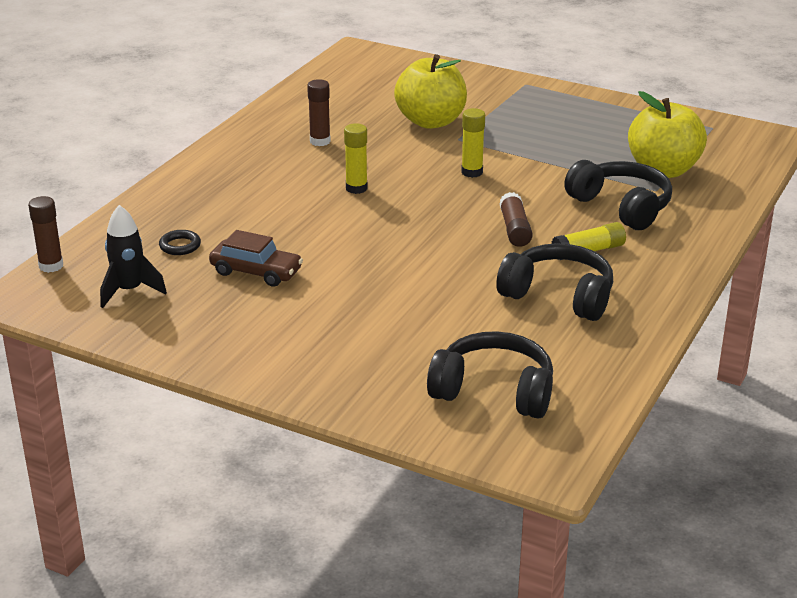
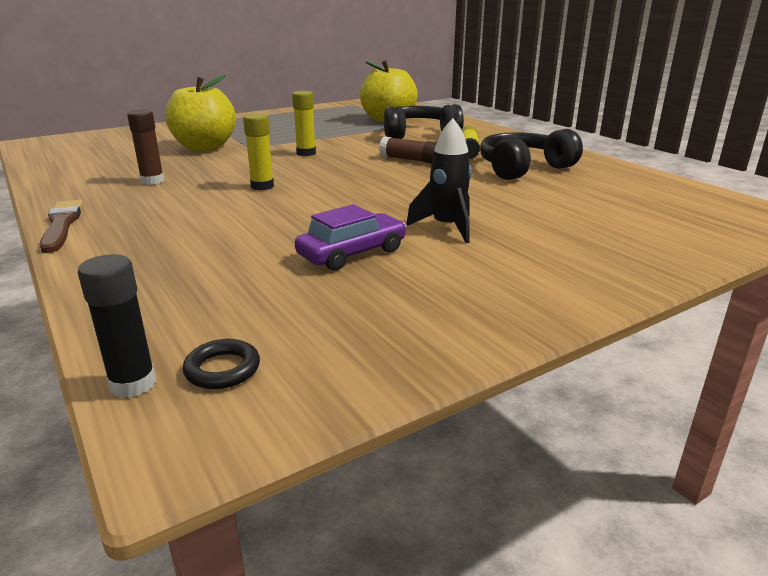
camera: 60 degrees left, 5 degrees down
brown glue stick [28,196,63,273] -> black glue stick [77,254,156,398]
black rocket [100,205,167,308] -> black rocket moved to [406,118,472,243]
black ring [159,230,201,255] -> black ring moved to [183,339,260,389]
brown car [209,230,303,287] -> purple car [295,204,407,271]
black headphones [427,331,553,419] -> none
none -> brown brush [40,200,83,253]

